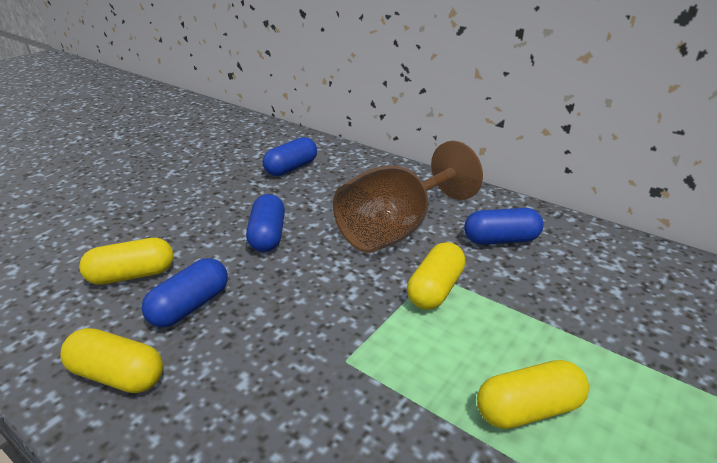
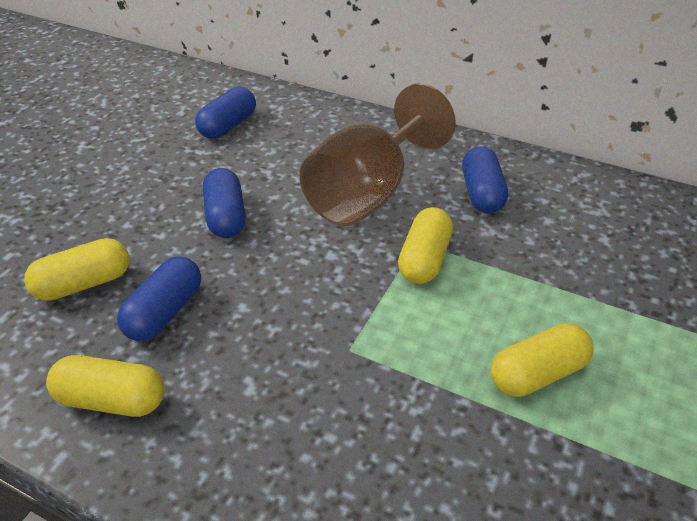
camera: 10 degrees left, 10 degrees up
blue capsule [464,208,543,245] -> blue capsule turned 75 degrees counterclockwise [462,146,508,213]

